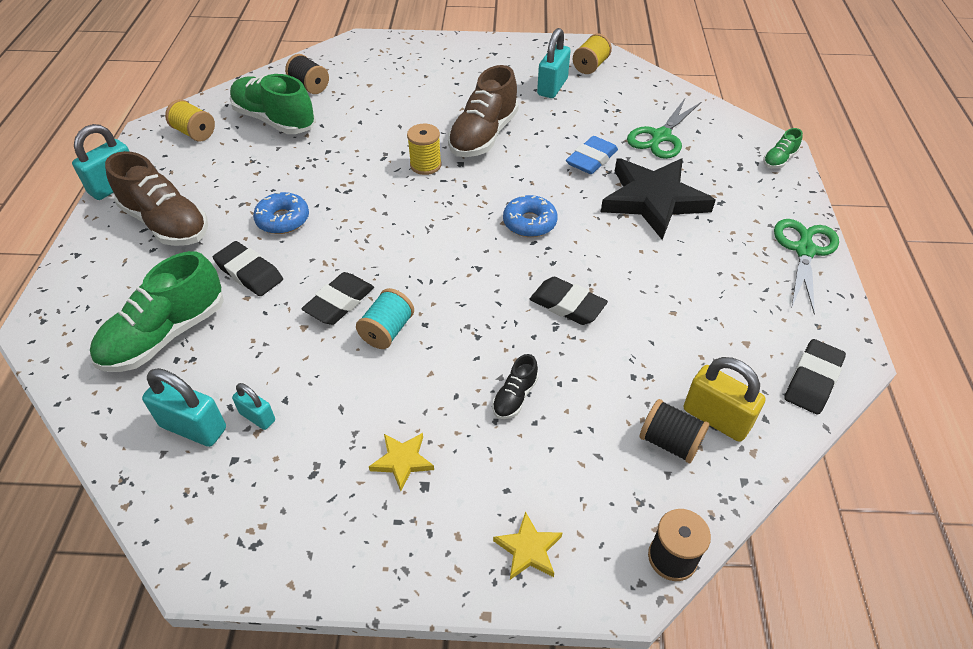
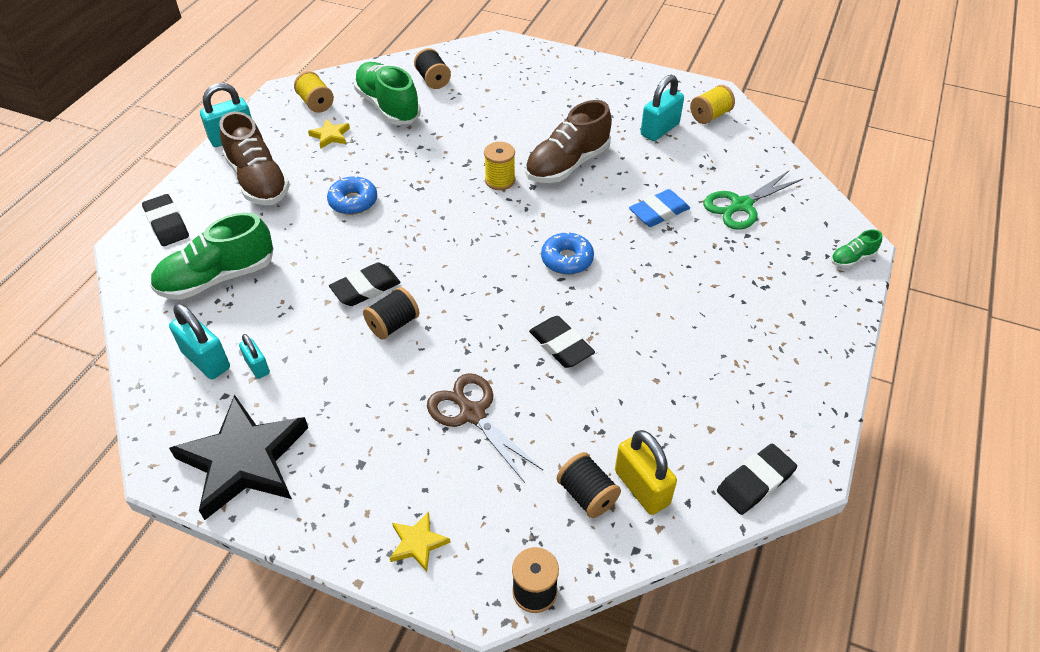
camera: 20 degrees right, 0 degrees up
black eraser [213,241,283,296] -> black eraser moved to [142,194,189,246]
turquoise spool [356,288,414,349] -> black spool [363,287,419,340]
yellow star [369,433,434,491] -> yellow star moved to [308,119,350,149]
black shoe [492,354,538,419] -> brown scissors [427,373,543,483]
black star [601,158,715,240] -> black star moved to [169,395,308,520]
green scissors [774,219,839,315] -> none

